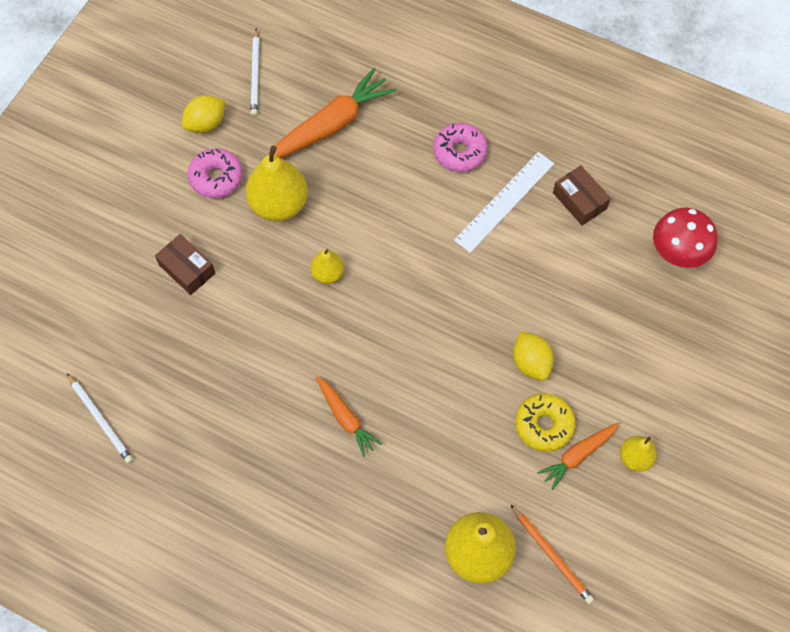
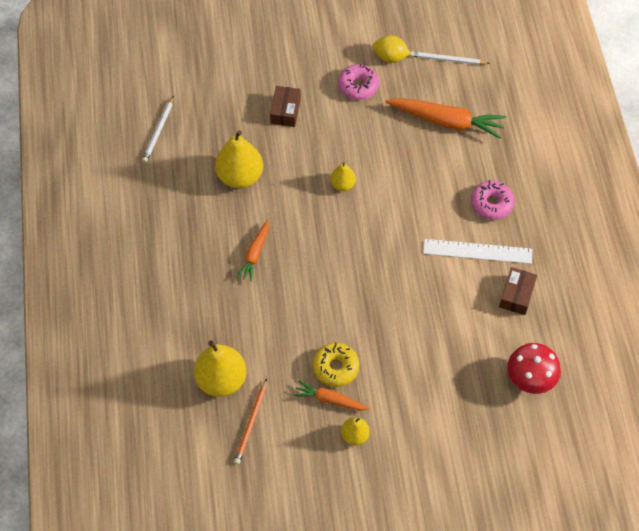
camera: 55 degrees right, 5 degrees down
yellow pear [245,146,308,221] -> yellow pear moved to [215,130,263,188]
white pencil [250,28,259,116] -> white pencil turned 45 degrees clockwise [410,51,490,65]
yellow lemon [513,332,554,381] -> none

